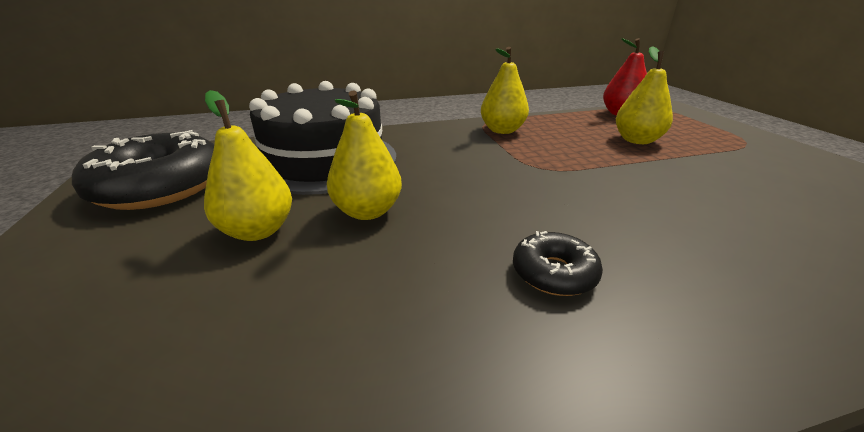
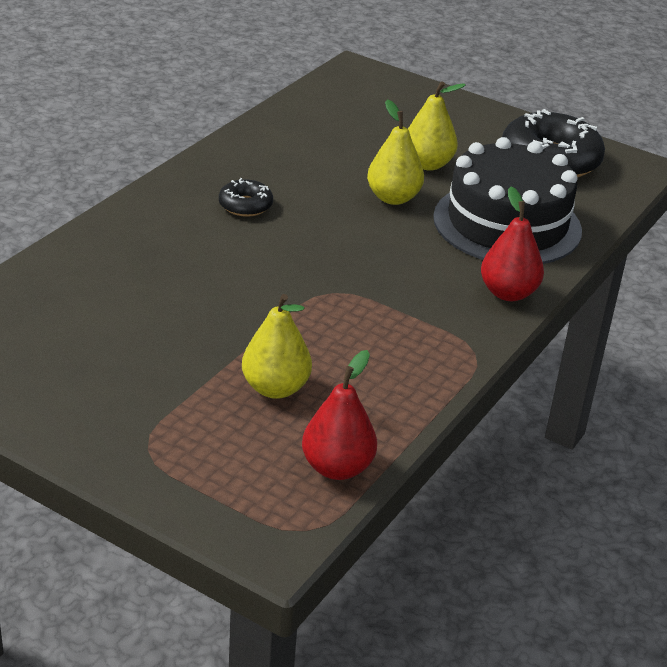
camera: 135 degrees right, 5 degrees up
yellow pear [481,47,529,134] -> none
none -> red pear [481,187,544,301]

